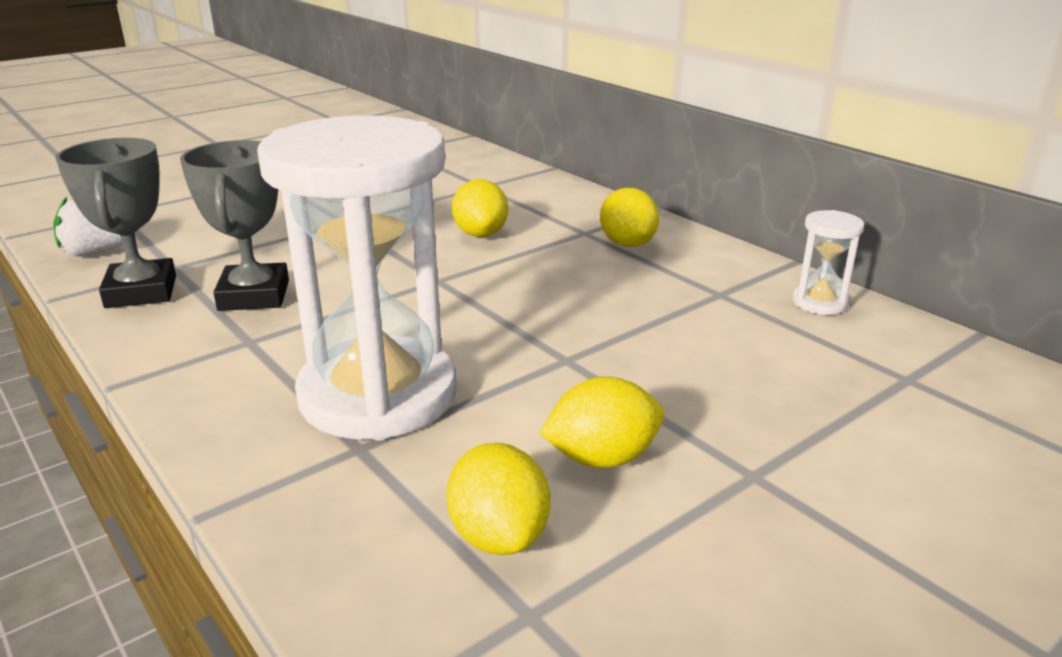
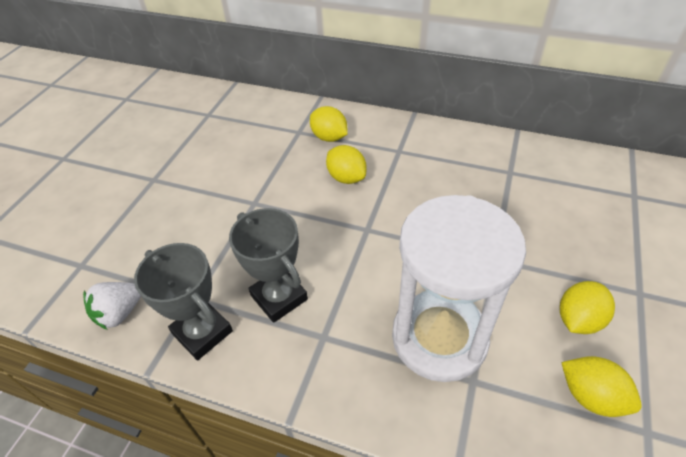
camera: 30 degrees left, 20 degrees up
yellow lemon [600,188,659,247] -> yellow lemon moved to [310,106,348,142]
white hourglass [792,210,864,315] -> none

